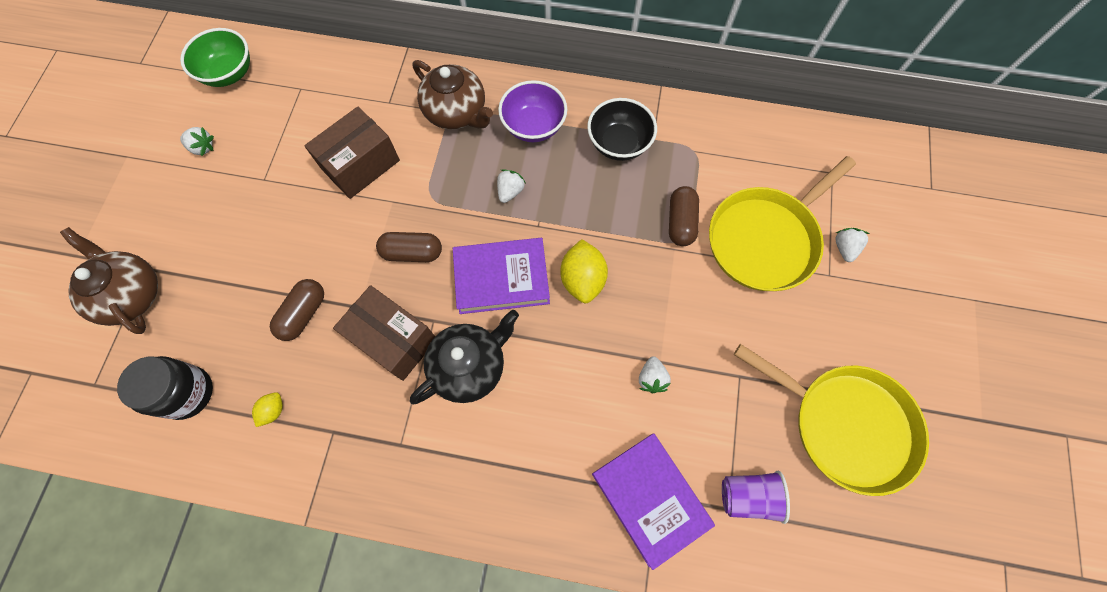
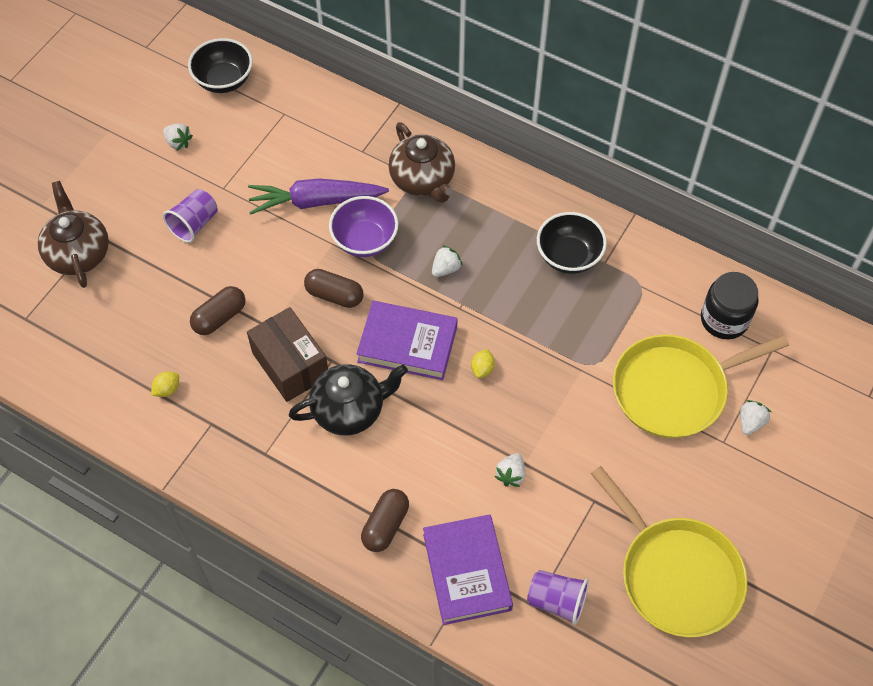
camera: 20 degrees right, 10 degrees down
black jar [117,356,213,420] -> black jar moved to [701,272,759,339]
green bowl [180,28,250,87] -> black bowl [188,38,253,93]
brown box [304,106,400,199] -> purple carrot [248,178,389,215]
purple bowl [498,80,567,142] -> purple bowl moved to [329,196,398,257]
yellow lemon [560,239,608,303] -> yellow lemon [471,349,495,378], size x0.52
brown capsule [669,186,699,246] -> brown capsule moved to [361,489,409,552]
none -> purple cup [163,189,218,243]

